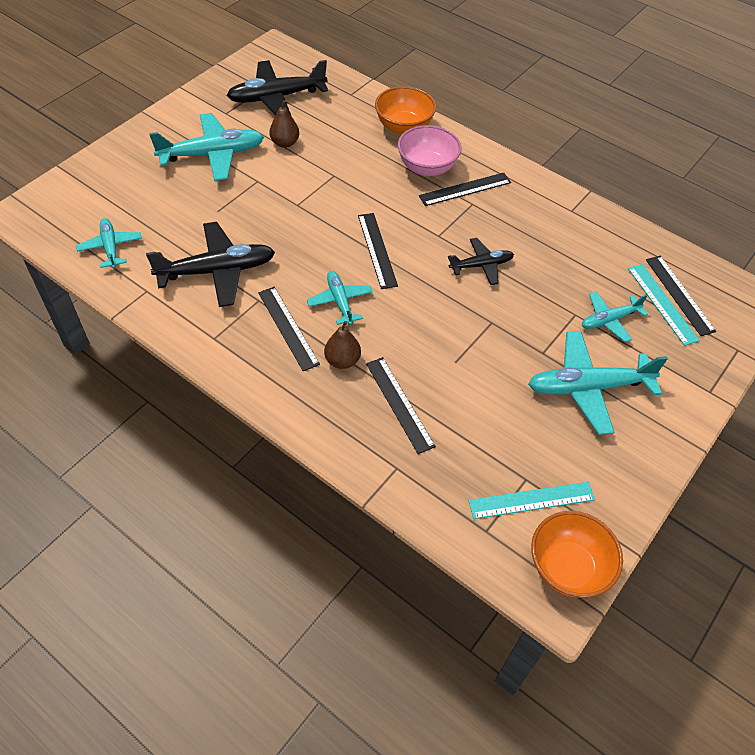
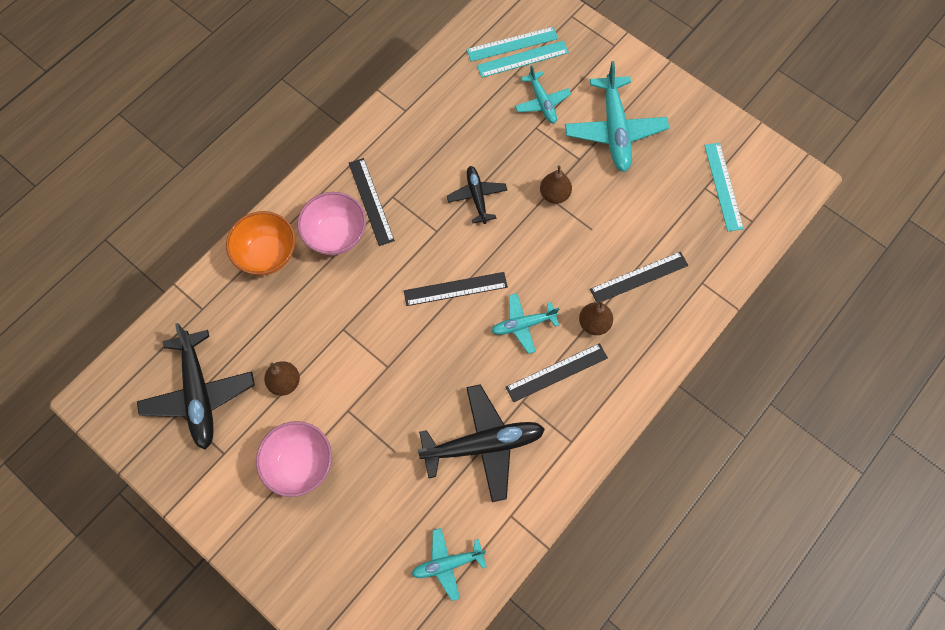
camera: 85 degrees left, 15 degrees up
black plane [146,222,275,307] -> black plane turned 90 degrees clockwise [417,384,545,502]
turquoise plane [149,113,264,181] -> pink bowl [256,421,332,497]
orange bowl [531,511,623,598] -> none
black ruler [646,256,716,336] -> turquoise ruler [467,27,558,62]
none -> brown pear [540,165,572,204]

